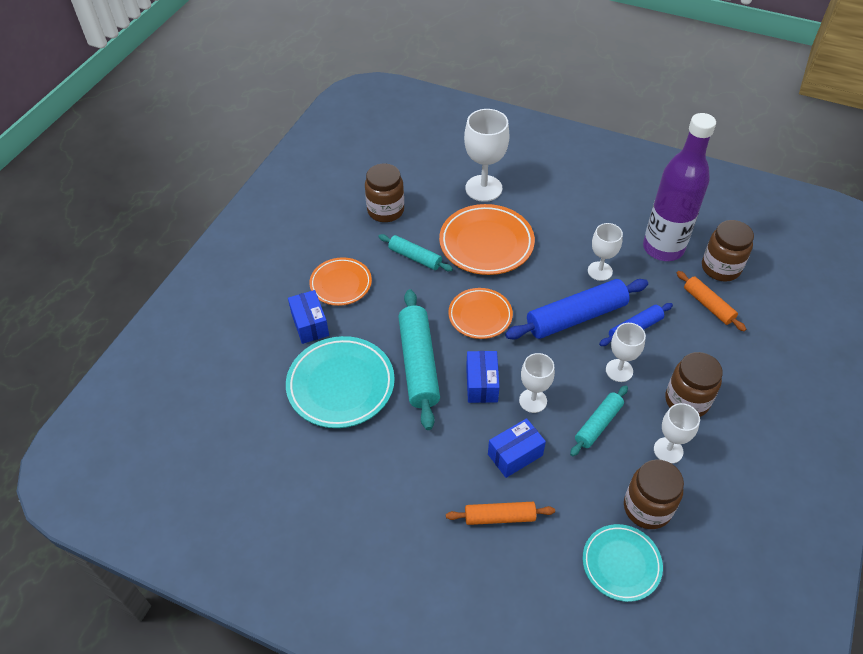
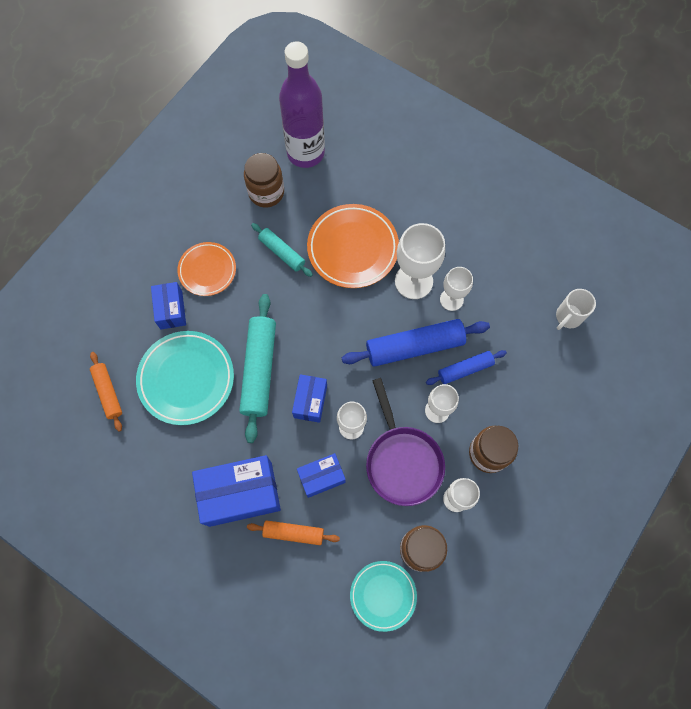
camera: 10 degrees right, 20 degrees up
orange plate [448,288,513,339] -> none
white goblet [464,109,510,202] -> white goblet moved to [395,223,445,299]
turquoise rolling pin [570,385,628,456] -> purple pan [366,378,445,506]
purple bottle [643,113,716,261] -> purple bottle moved to [279,41,325,168]
orange rolling pin [677,271,746,331] -> orange rolling pin moved to [90,352,122,432]
brown jar [702,220,754,281] -> white mug [556,289,596,330]
none -> blue box [192,455,281,527]

